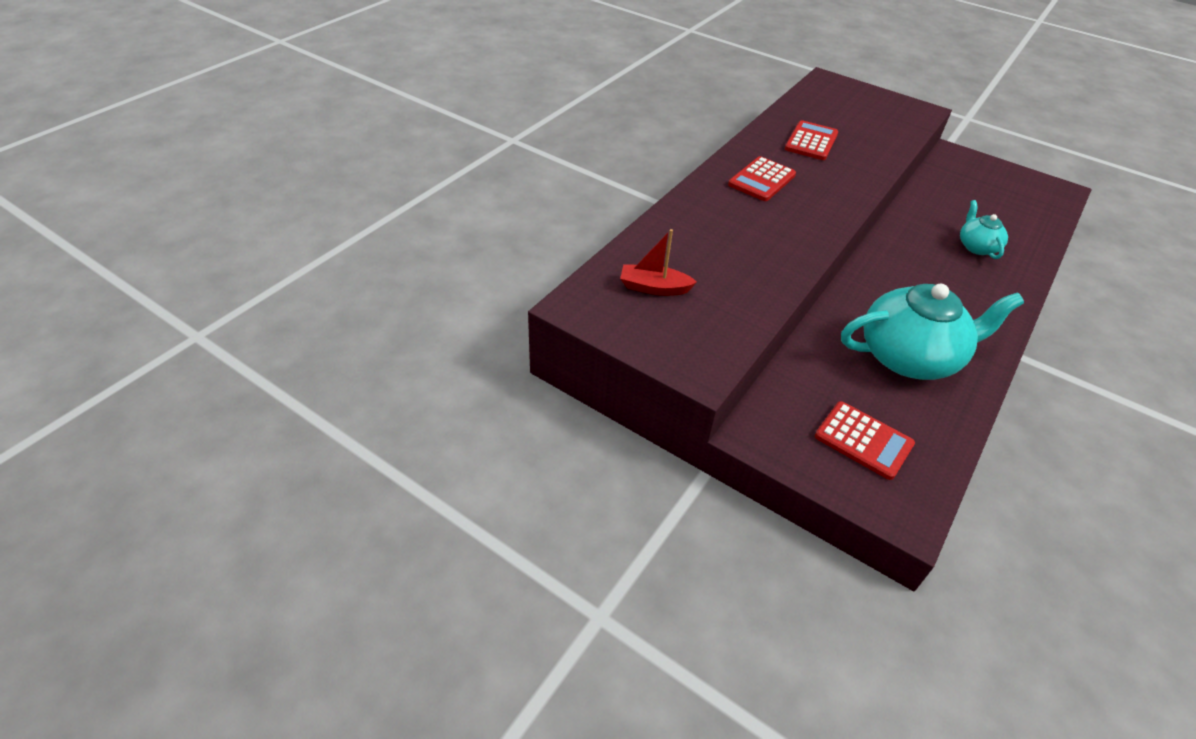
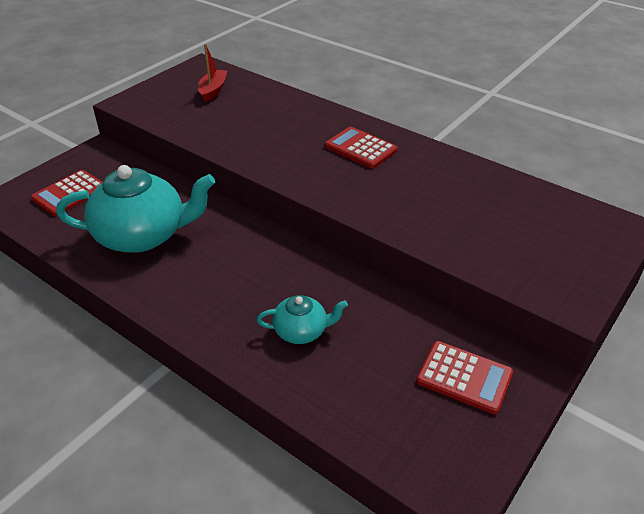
camera: 95 degrees right, 5 degrees down
red calculator [785,120,838,160] -> red calculator moved to [416,341,513,414]
turquoise teapot [841,284,1024,380] -> turquoise teapot turned 90 degrees counterclockwise [56,165,215,253]

